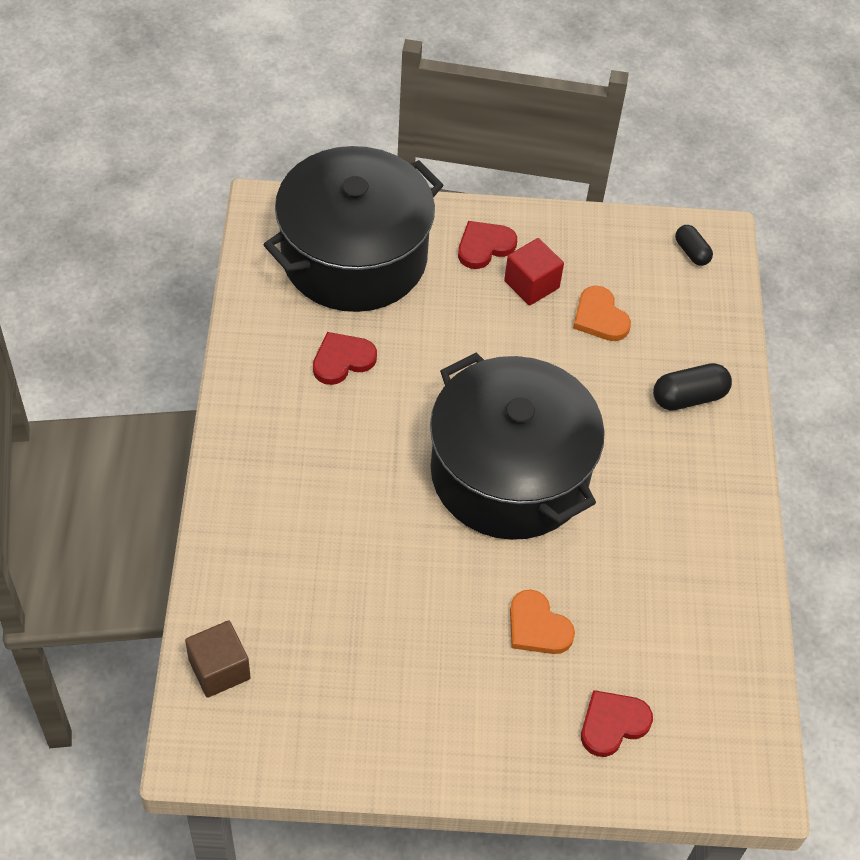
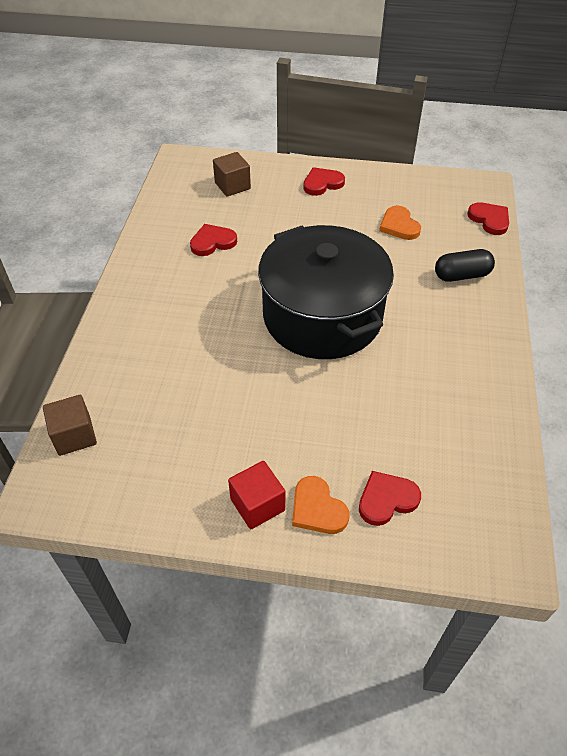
camera: 10 degrees right, 5 degrees down
black pot [264,146,443,312] -> brown cube [213,152,251,197]
red cube [504,238,564,306] -> red cube moved to [228,461,285,529]
orange heart [510,589,575,654] -> orange heart moved to [292,476,350,534]
black capsule [675,225,713,266] -> none
none -> red heart [467,202,509,235]

